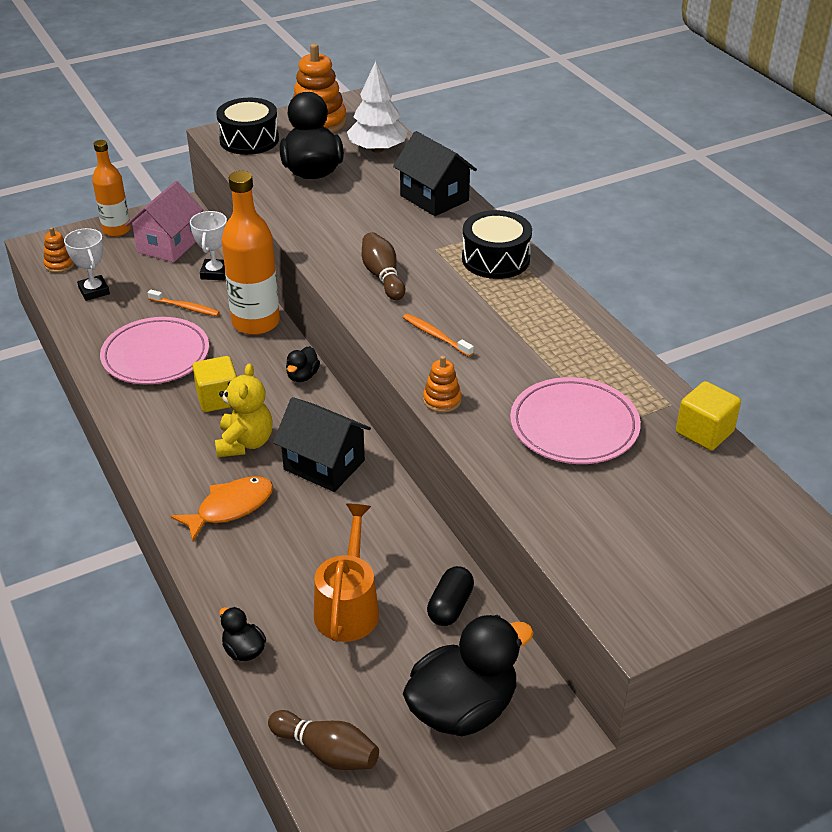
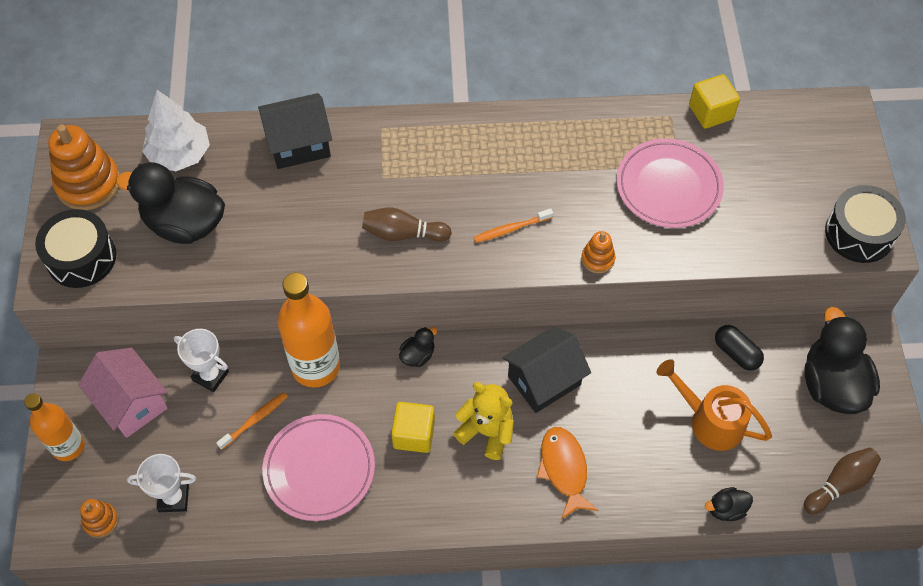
camera: 65 degrees left, 20 degrees up
black duck [286,346,320,382] -> black duck turned 90 degrees counterclockwise [399,327,437,367]
black drum [462,210,532,279] -> black drum moved to [825,185,906,263]

